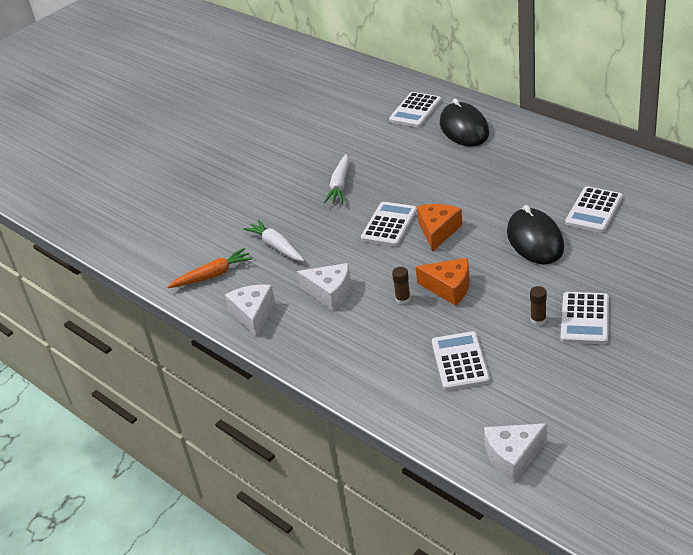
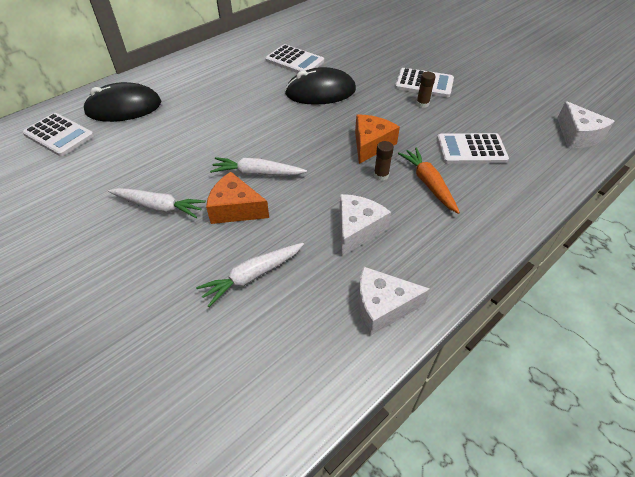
camera: 90 degrees left, 10 degrees up
orange carrot [167,248,253,288] -> orange carrot moved to [398,148,460,214]
white calculator [361,202,417,246] -> white carrot [210,157,307,176]
orange cheese [417,204,462,251] -> orange cheese moved to [206,172,269,224]

